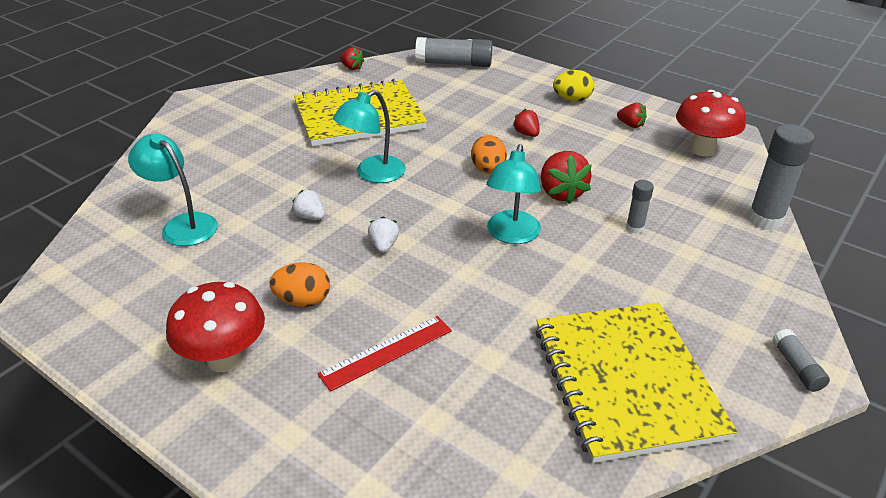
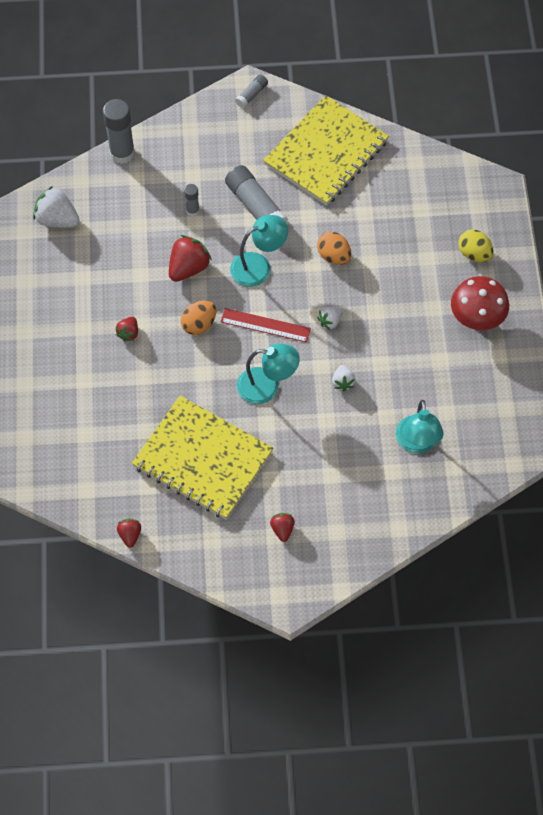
camera: 130 degrees left, 25 degrees up
orange egg [270,262,330,307] -> orange egg moved to [317,232,351,265]
red ruler [317,316,452,392] -> red ruler moved to [220,308,311,342]
grey glue stick [415,37,492,67] -> grey glue stick moved to [225,165,288,224]
yellow egg [553,70,594,102] -> yellow egg moved to [458,229,494,262]
red strawberry [617,103,647,128] -> red strawberry moved to [270,513,295,542]
red mushroom [676,90,746,157] -> white strawberry [33,186,80,228]

